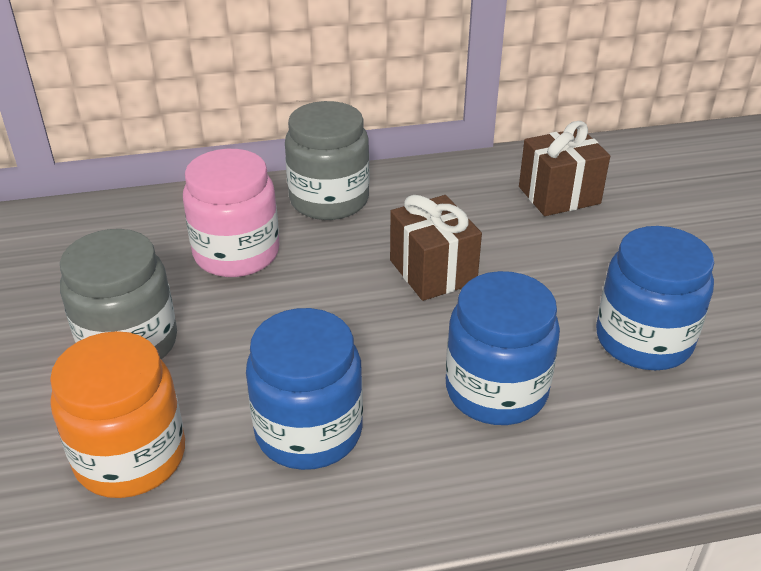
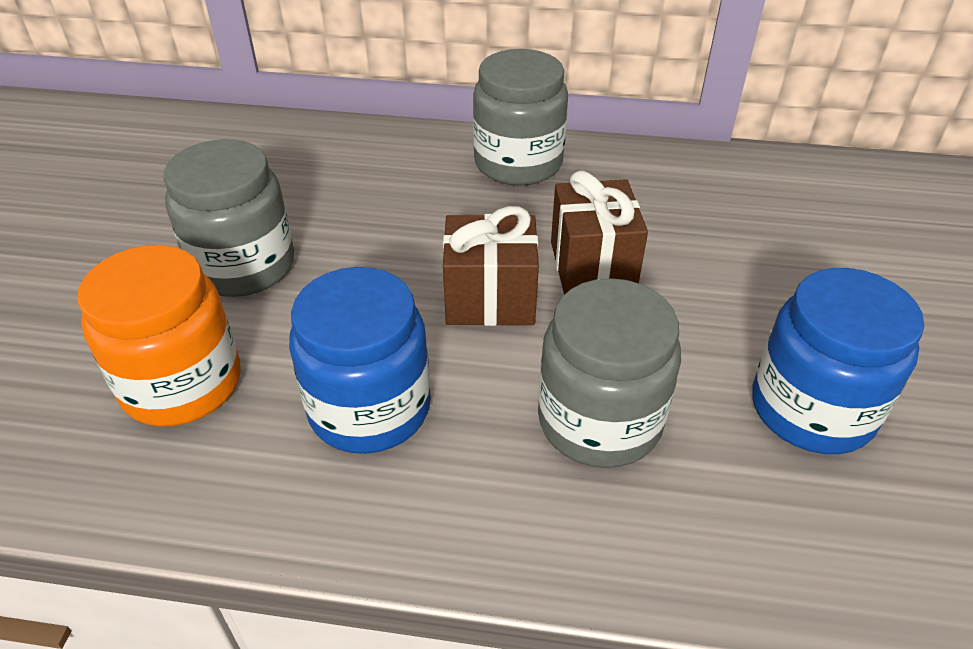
camera: 20 degrees right, 5 degrees up
pink jar [183,149,280,277] -> none
blue jar [446,271,560,425] -> grey jar [538,278,681,468]
brown gift [519,121,610,216] -> brown gift moved to [443,206,539,326]

